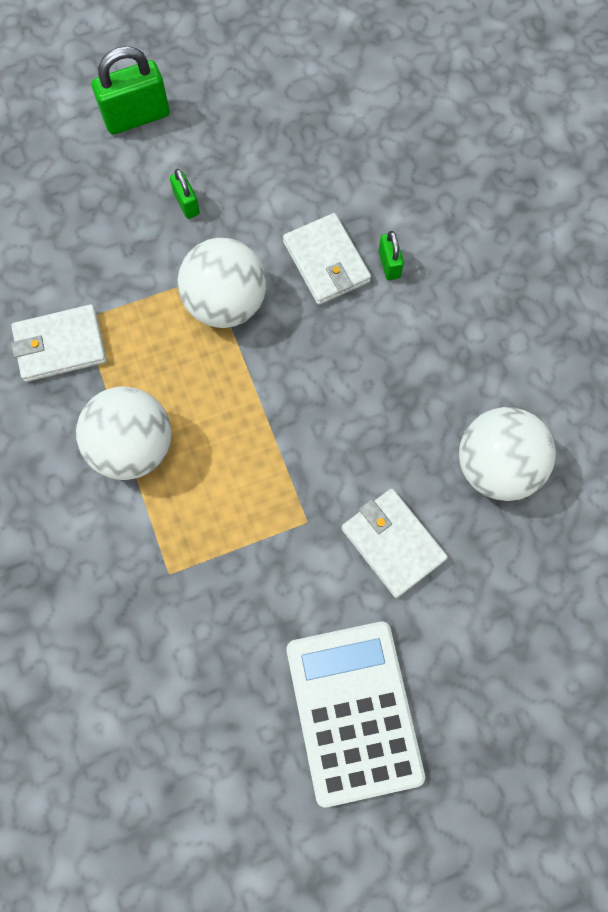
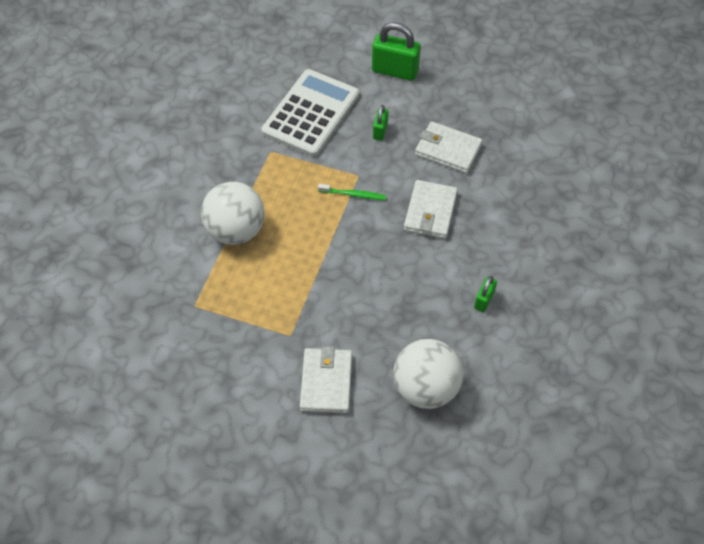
camera: 40 degrees right, 15 degrees down
white wallet [11,304,107,382] -> white wallet moved to [415,121,482,173]
white ball [178,238,266,328] -> green toothbrush [318,184,386,200]
white calculator [287,622,425,807] -> white calculator moved to [261,69,359,157]
green padlock [378,231,404,280] -> green padlock moved to [474,276,497,312]

